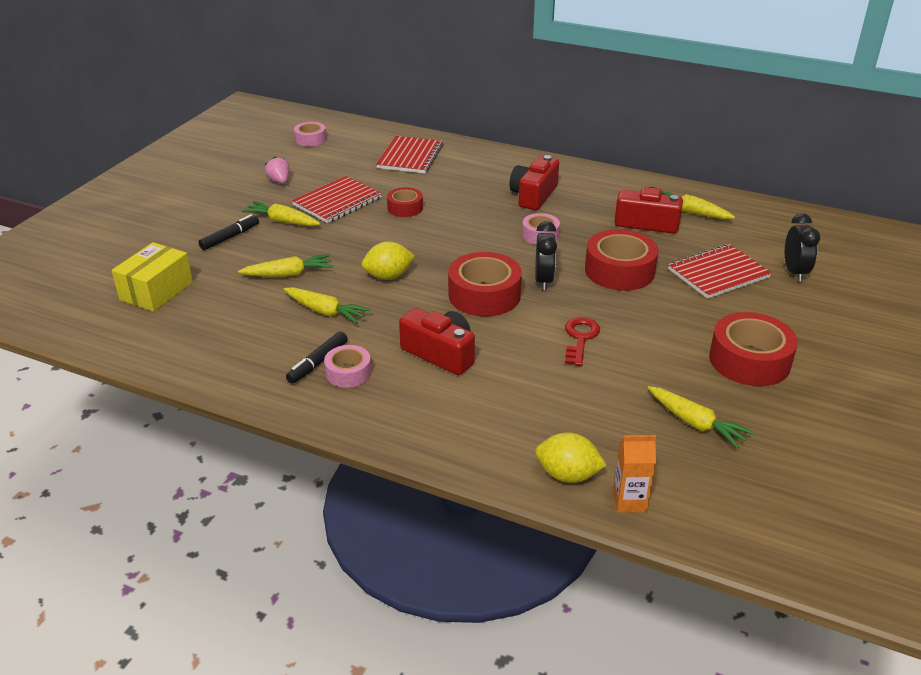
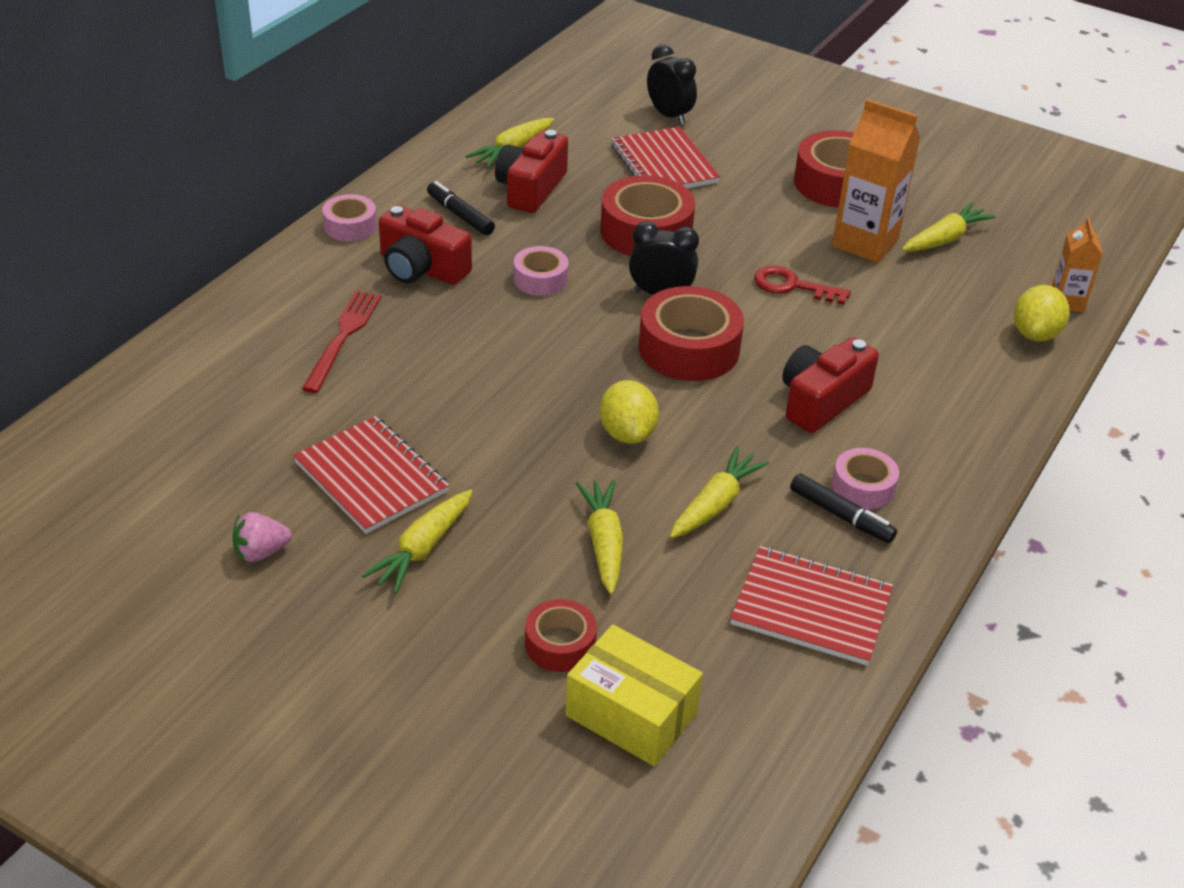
camera: 85 degrees left, 5 degrees up
black marker [198,214,259,250] -> black marker moved to [427,181,495,236]
pink tape [294,122,327,147] -> pink tape moved to [322,194,377,241]
red notebook [376,136,443,174] -> red notebook moved to [730,546,893,665]
red tape [387,187,423,217] -> red tape moved to [525,599,597,672]
black clock [785,213,820,282] -> black clock turned 45 degrees clockwise [647,45,697,125]
none -> red fork [302,291,381,393]
none -> orange carton [832,99,920,263]

